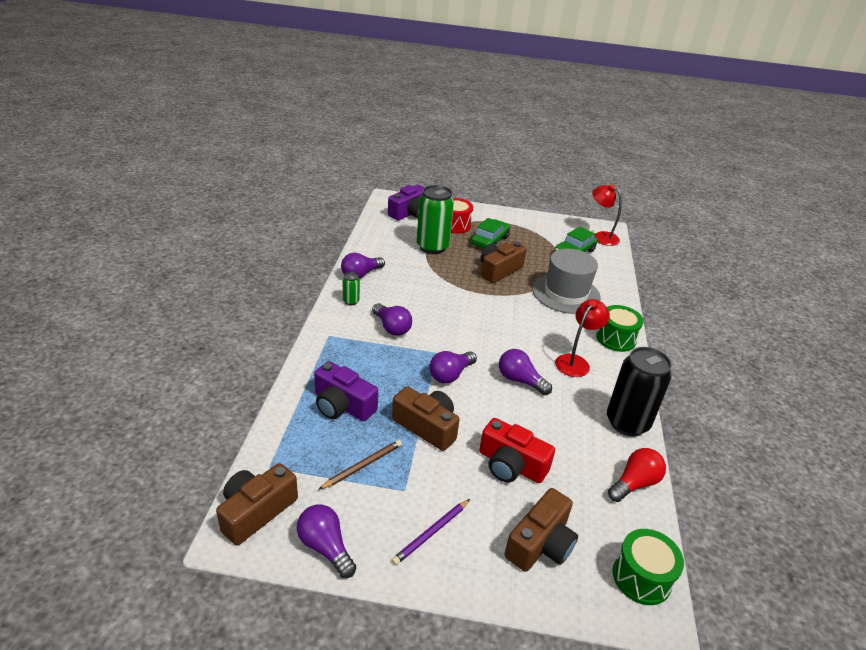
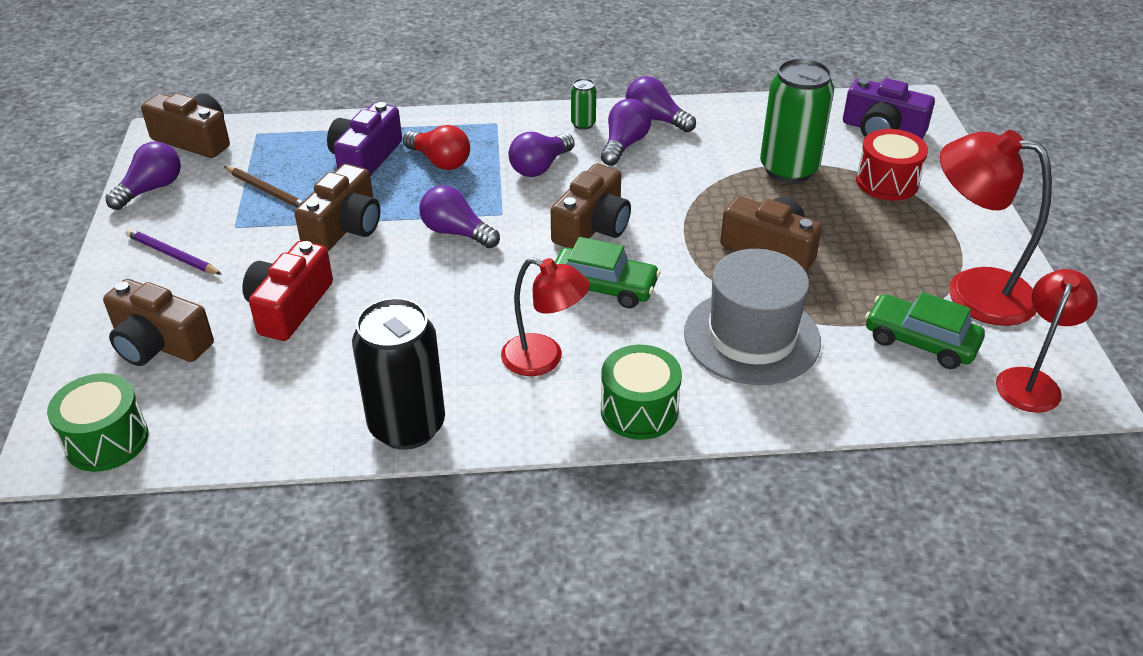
camera: 80 degrees right, 5 degrees up
green car [471,218,510,248] -> green car moved to [555,237,661,308]
purple light bulb [499,349,552,395] -> purple light bulb moved to [601,99,651,166]
red light bulb [608,448,666,502] -> red light bulb moved to [403,125,470,170]
none -> brown camera [551,163,631,248]
none -> red lamp [940,130,1052,326]

